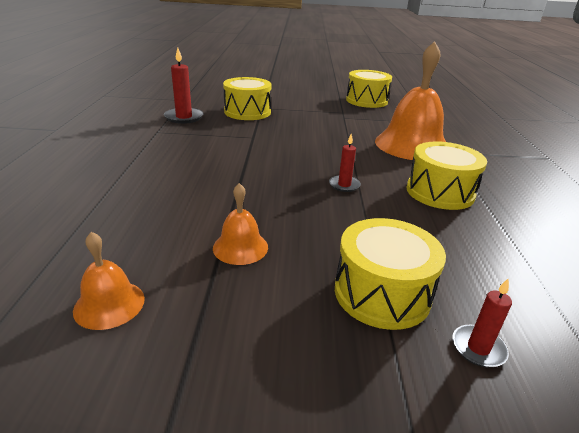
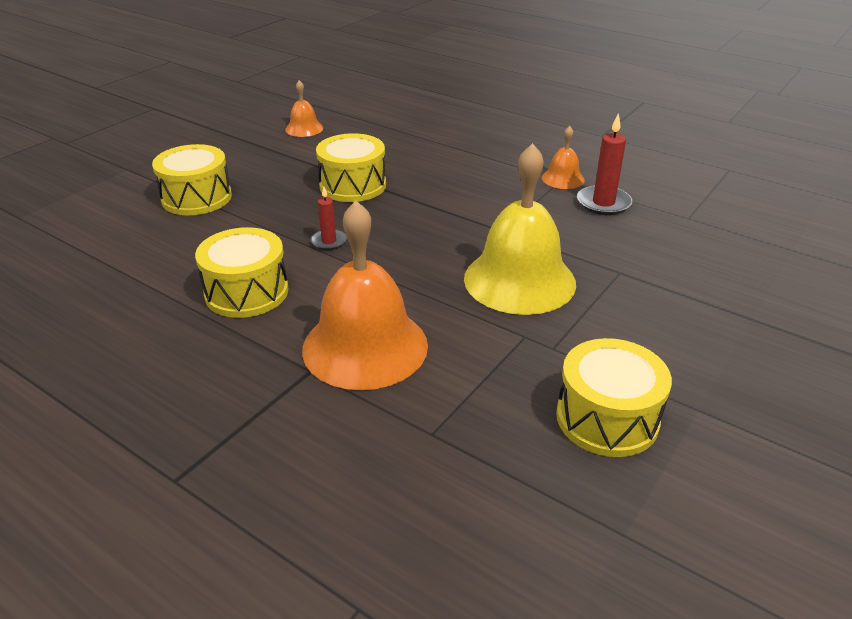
camera: 125 degrees right, 5 degrees up
orange bell [213,183,268,265] -> orange bell moved to [542,126,585,189]
yellow drum [223,77,272,120] -> yellow drum moved to [316,133,386,202]
red candle [452,279,512,367] -> none
none -> yellow bell [464,143,576,315]

